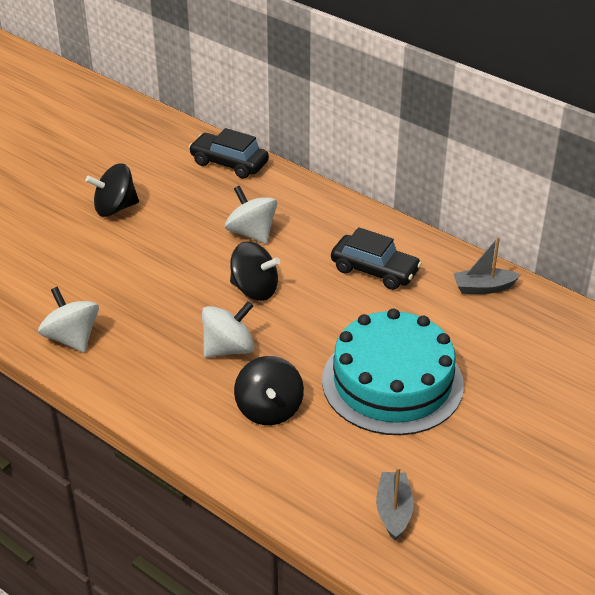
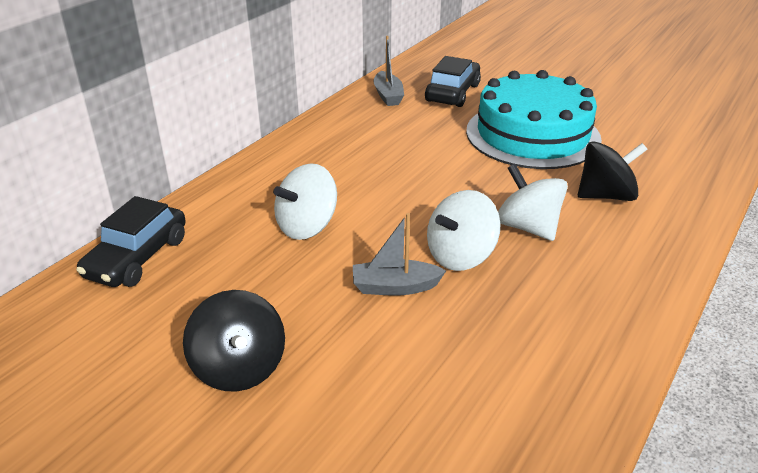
camera: 95 degrees left, 5 degrees down
white spinning top [38,287,99,353] -> white spinning top moved to [427,190,500,271]
black spinning top [230,241,280,301] -> none
black car [331,227,422,290] -> black car moved to [425,56,481,107]
grey boat [376,467,414,541] -> grey boat moved to [353,213,446,296]

